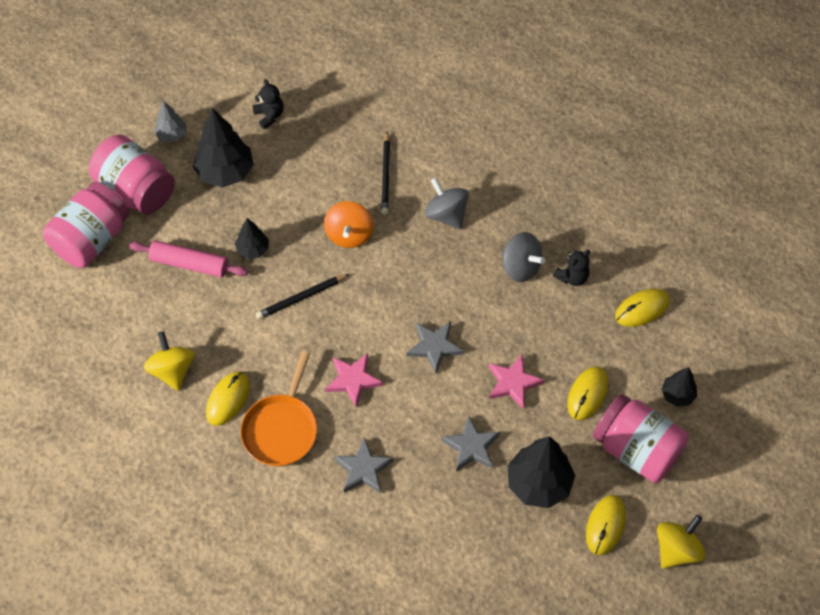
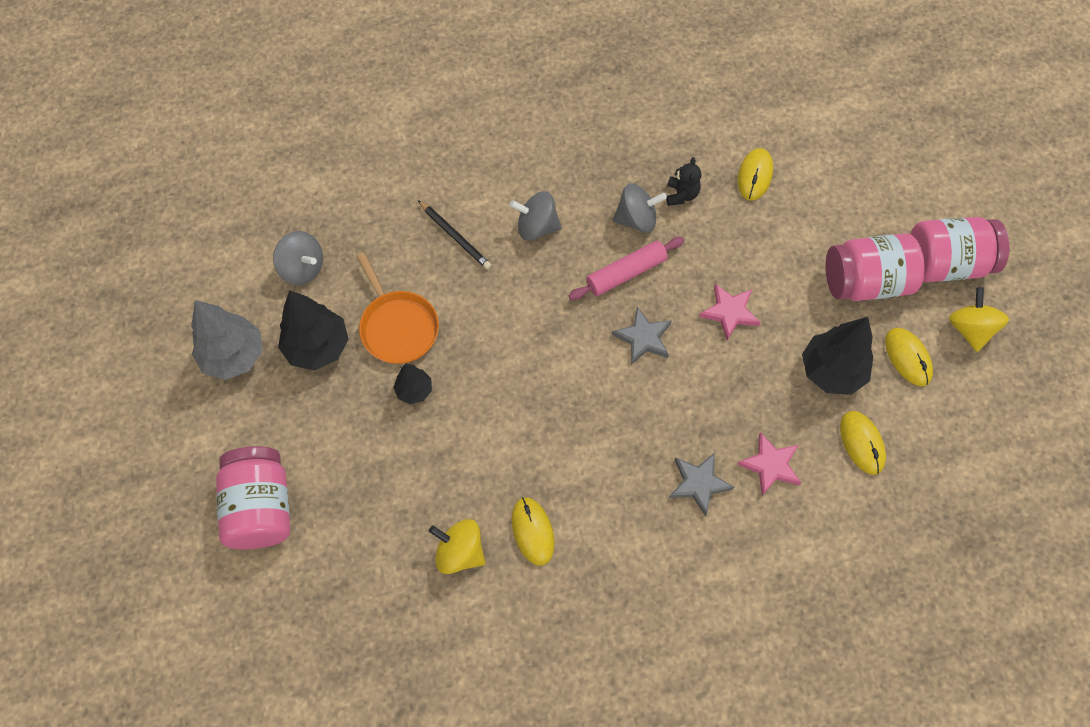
camera: 45 degrees left, 5 degrees up
pink jar [89,135,175,215] -> pink jar moved to [910,217,1009,282]
pink rolling pin [129,240,248,277] -> pink rolling pin moved to [569,237,684,300]
grey tree [154,101,186,143] -> grey tree [191,300,263,380], size x1.82
orange pan [240,351,317,466] -> orange pan moved to [356,252,439,364]
black teddy bear [252,79,283,129] -> grey spinning top [273,231,323,285]
black pencil [256,274,349,319] -> none
orange spinning top [324,201,374,248] -> none
pink star [325,353,383,408] -> pink star moved to [737,432,801,496]
grey star [441,415,500,472] -> none
yellow mouse [567,366,608,420] -> yellow mouse moved to [840,411,886,475]
black tree [661,367,697,407] -> none

